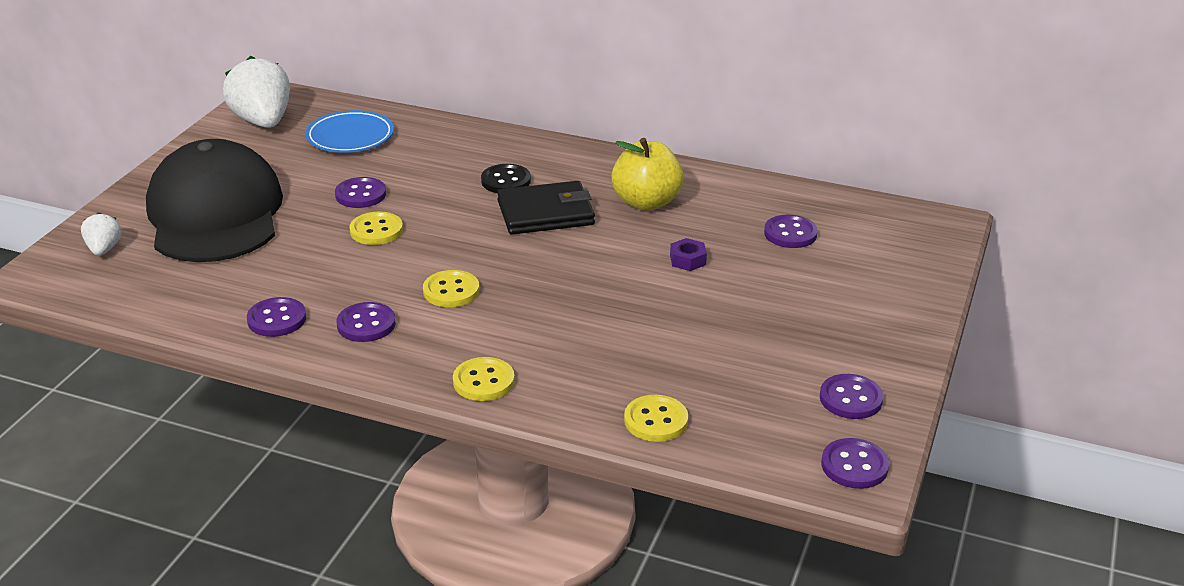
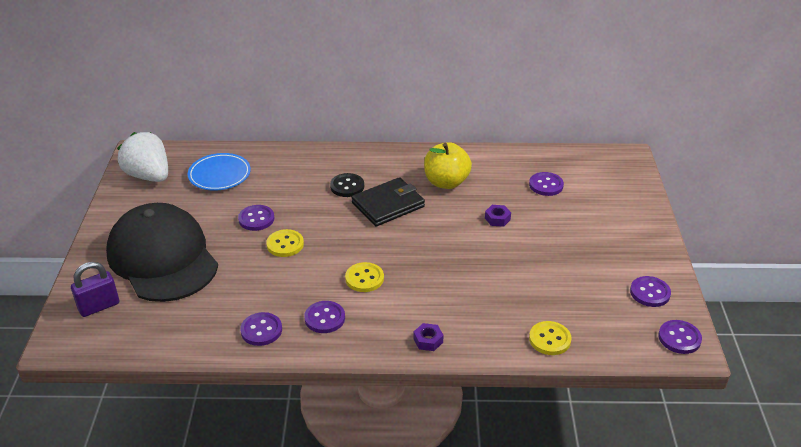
camera: 20 degrees left, 5 degrees up
white strawberry [81,212,122,256] -> purple padlock [71,262,119,317]
yellow button [453,357,515,401] -> purple nut [414,323,444,351]

